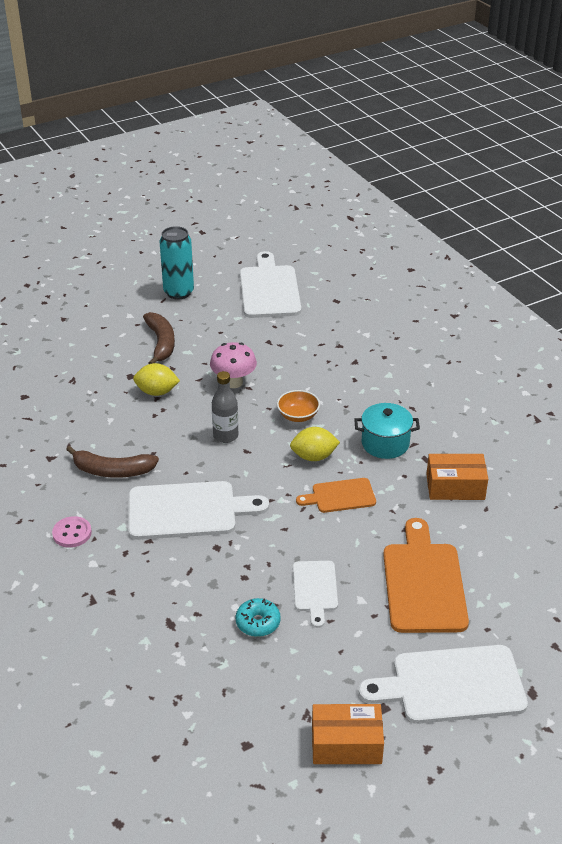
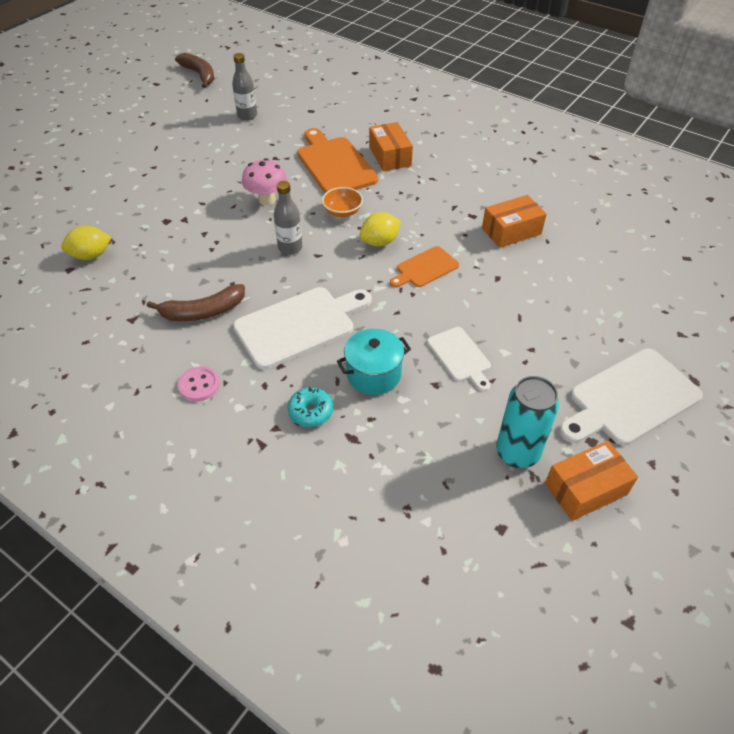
camera: 25 degrees left, 10 degrees up
yellow lemon [133,363,180,396] -> yellow lemon moved to [61,226,112,260]
brown banana [143,312,175,364] -> brown banana moved to [175,53,214,88]
turquoise can [160,226,194,300] -> turquoise can moved to [496,376,559,468]
turquoise donut [235,598,281,637] -> turquoise donut moved to [288,387,333,427]
white cutting board [240,251,301,318] -> grey bottle [232,53,257,120]
turquoise pot [354,403,420,459] -> turquoise pot moved to [337,329,411,395]
orange cutting board [383,518,469,633] -> orange cutting board moved to [297,128,378,193]
none -> orange box [369,122,413,171]

